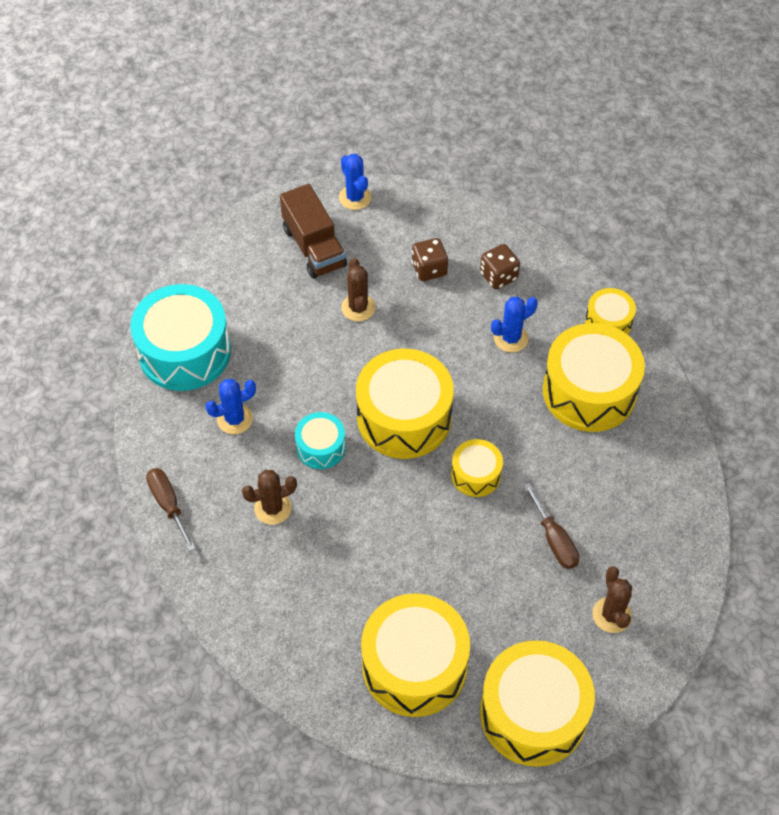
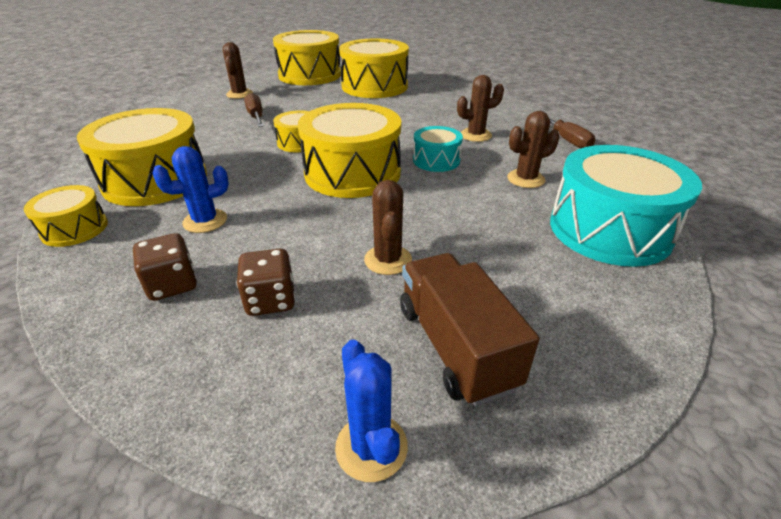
camera: 175 degrees left, 20 degrees down
blue cactus [205,379,256,434] -> brown cactus [507,111,559,188]

